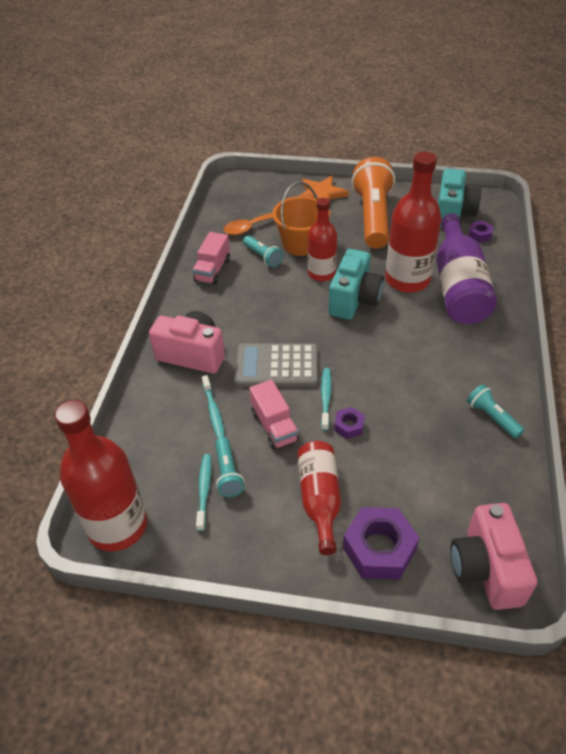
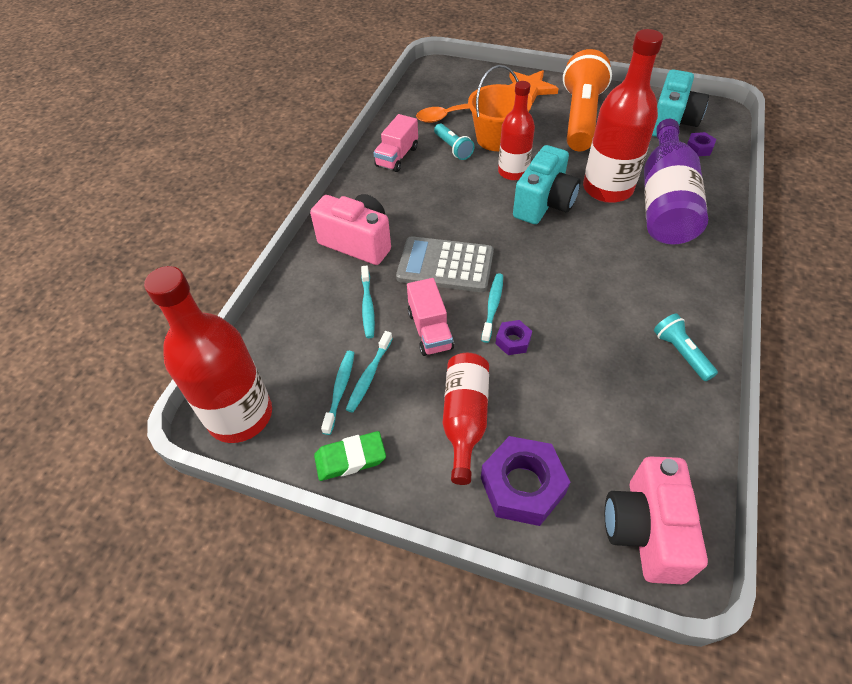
camera: 10 degrees right, 5 degrees up
turquoise flashlight [215,437,244,497] -> turquoise toothbrush [346,331,393,413]
none -> green eraser [314,431,386,481]

